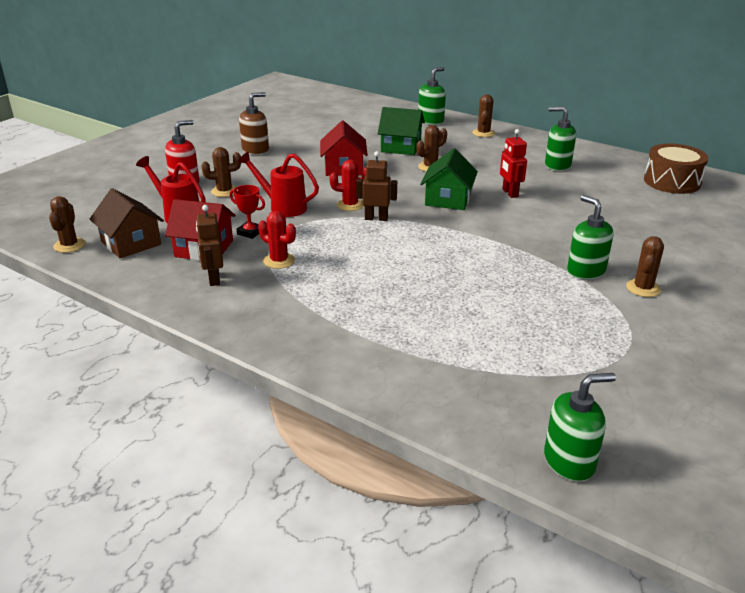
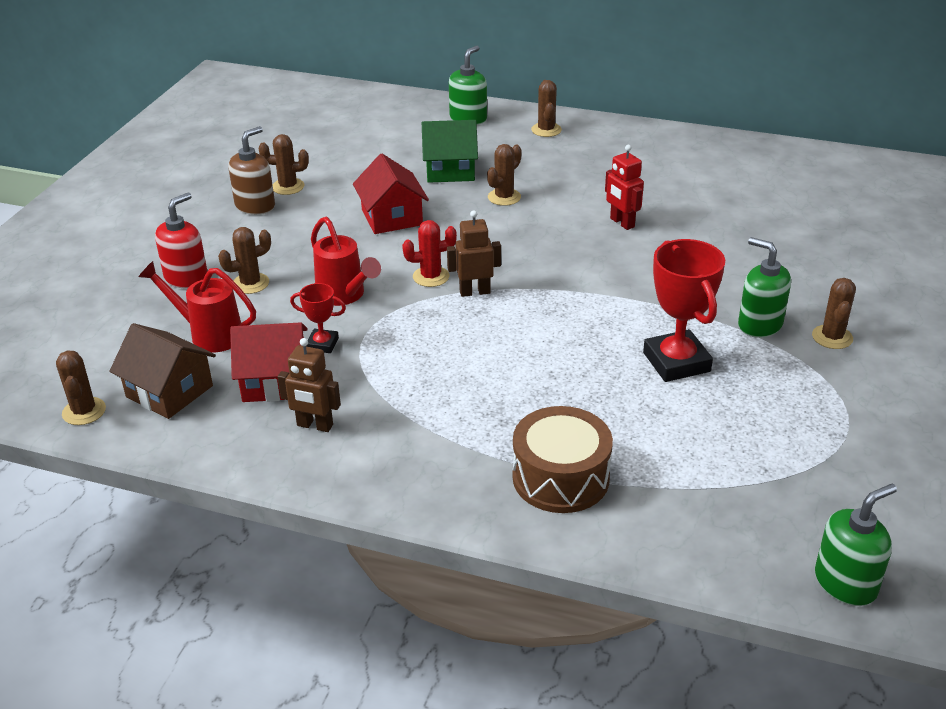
camera: 15 degrees left, 5 degrees up
brown robot [196,205,223,286] -> brown robot turned 45 degrees counterclockwise [277,338,341,432]
red watering can [238,151,319,217] -> red watering can turned 135 degrees counterclockwise [311,217,381,306]
red cactus [258,211,296,269] -> none
green house [420,148,478,210] -> none
green soap dispenser [545,107,576,171] -> none
brown drum [644,144,708,194] -> brown drum moved to [513,406,613,513]
none -> brown cactus [259,134,309,195]
none -> red trophy [643,239,725,382]

